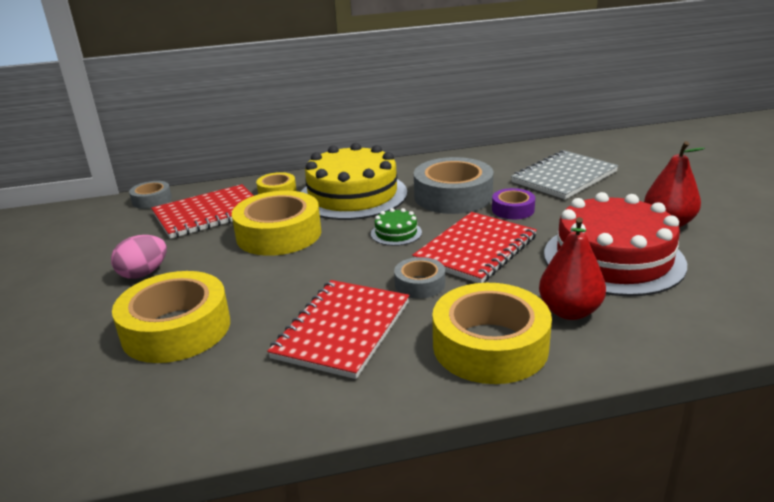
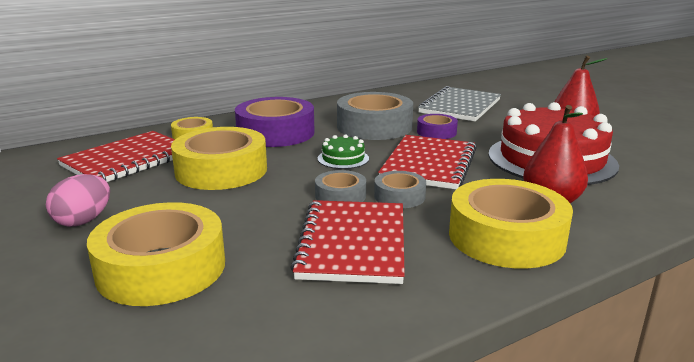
camera: 20 degrees left, 5 degrees down
grey tape [129,181,172,209] -> grey tape moved to [315,170,366,202]
yellow cake [301,143,407,220] -> purple tape [235,97,315,147]

